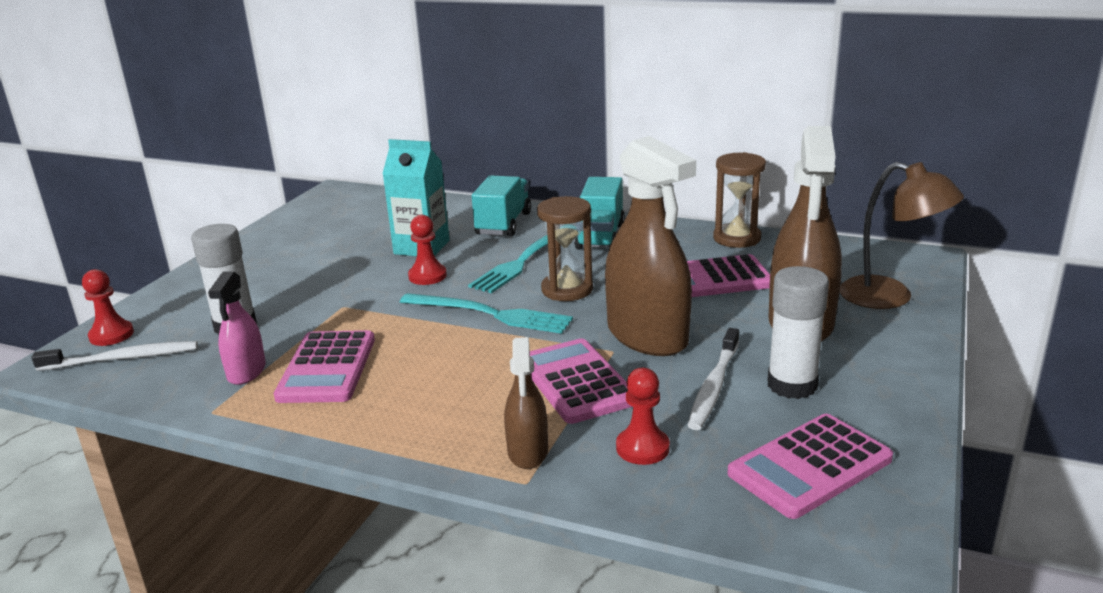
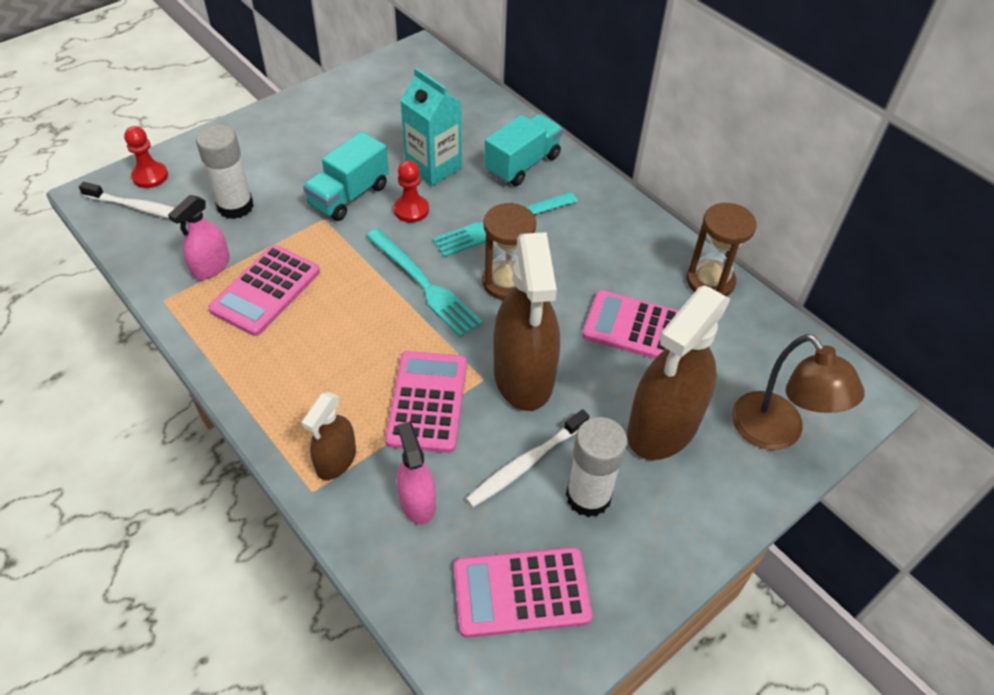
camera: 25 degrees right, 25 degrees up
turquoise truck [574,177,625,250] -> turquoise truck moved to [303,131,389,221]
red pawn [616,368,670,465] -> pink spray bottle [397,422,436,525]

